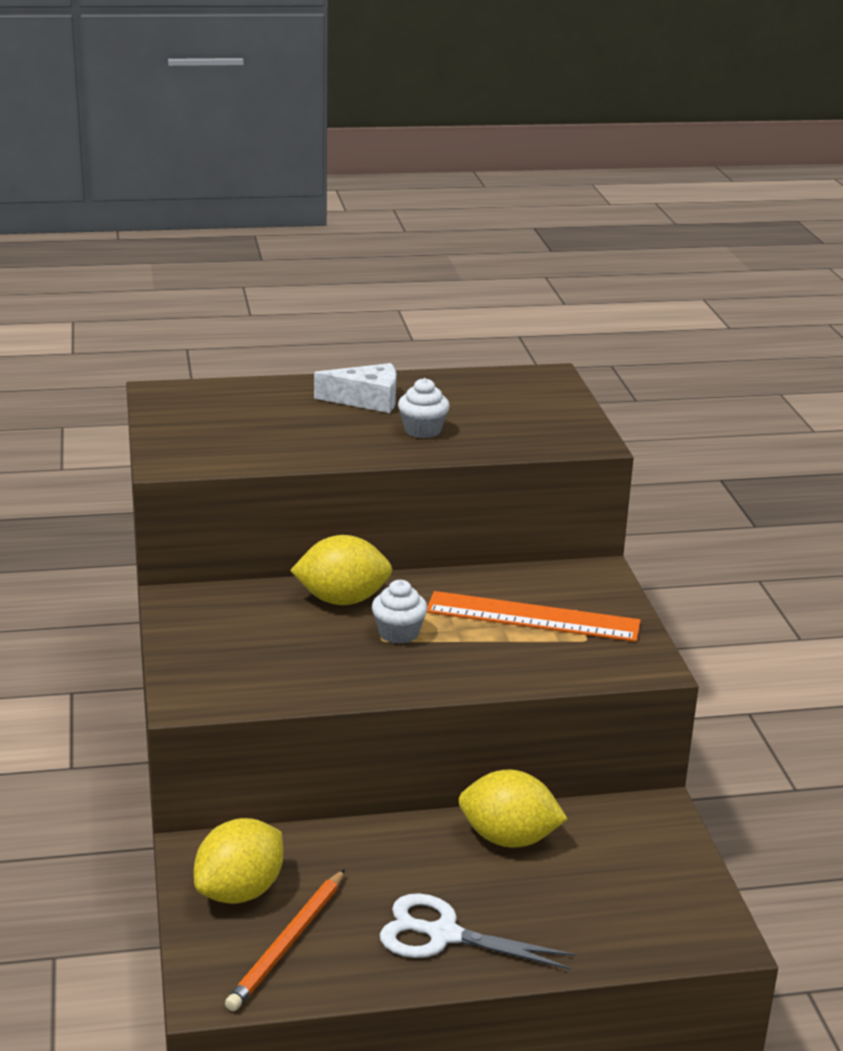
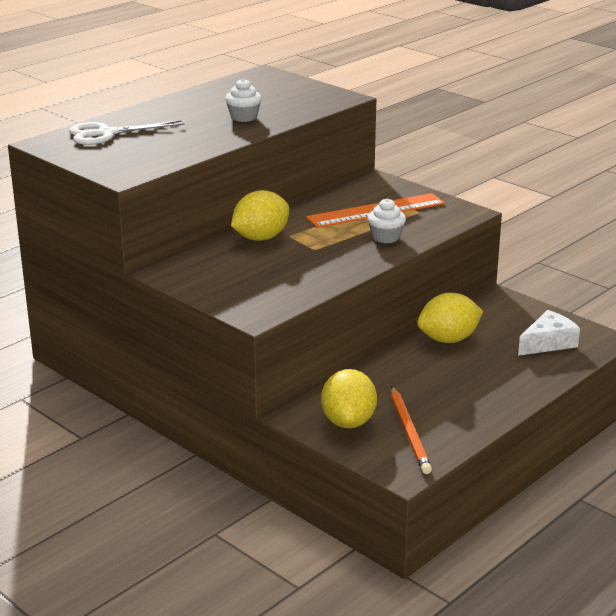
camera: 35 degrees left, 0 degrees up
white cheese [314,363,396,413] -> white cheese moved to [518,310,580,356]
white cupcake [372,580,428,644] -> white cupcake moved to [367,198,406,243]
white scissors [380,893,576,970] -> white scissors moved to [69,120,184,145]

